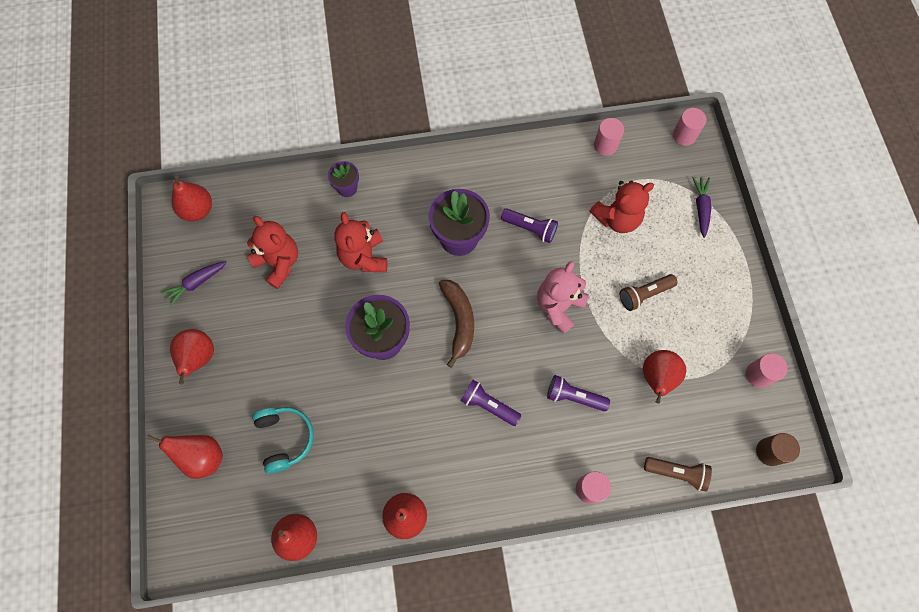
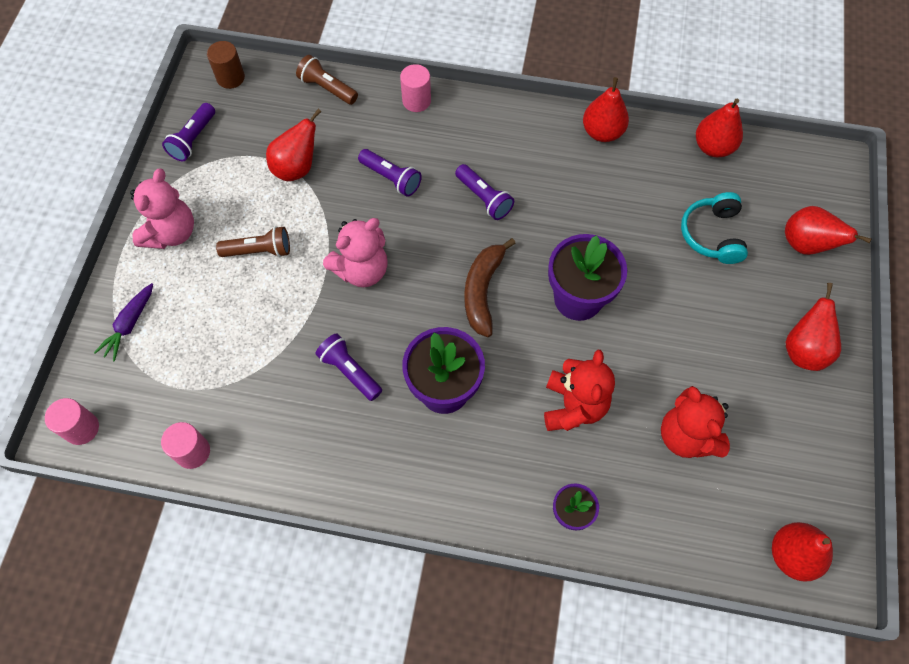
camera: 160 degrees left, 5 degrees down
purple carrot [161,261,227,307] -> none
red teddy bear [590,181,654,233] -> none
pink cylinder [746,353,788,388] -> purple flashlight [162,103,215,162]
none -> pink teddy bear [130,168,194,249]

